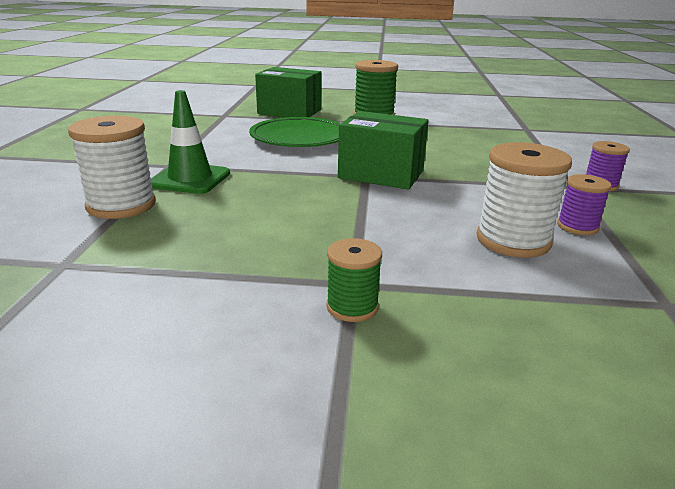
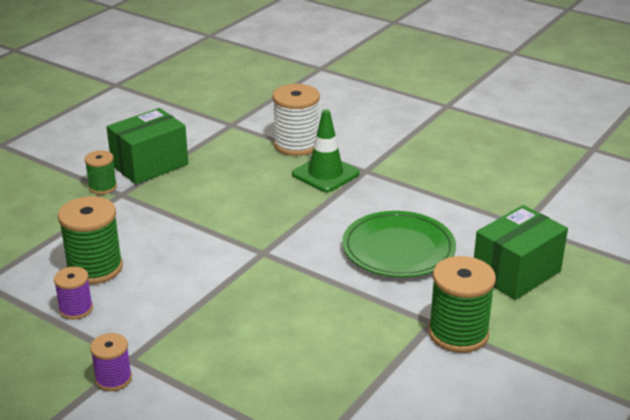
camera: 120 degrees right, 5 degrees up
green box [338,111,429,190] -> green box moved to [107,108,188,184]
white spool [476,142,572,258] -> green spool [58,196,123,284]

